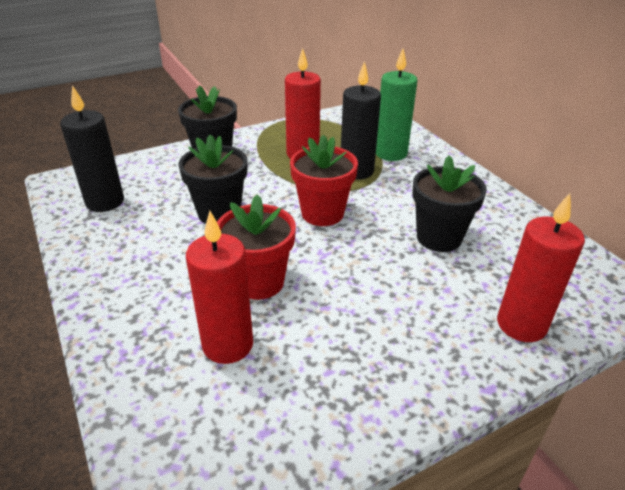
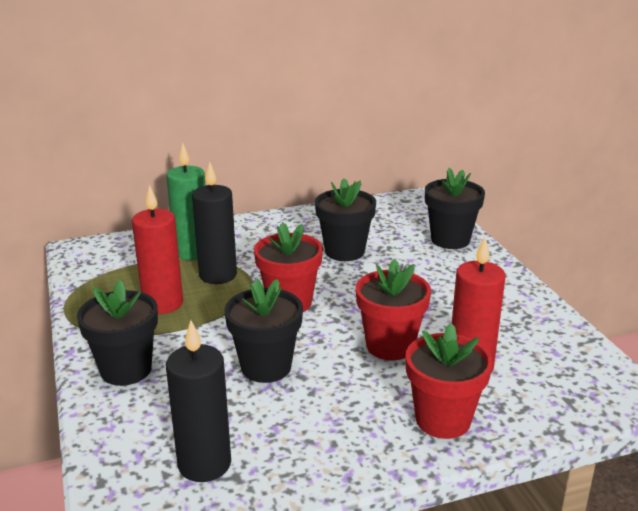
camera: 80 degrees left, 10 degrees down
red candle [497,193,585,342] -> black flower pot [425,168,485,249]
none -> red flower pot [406,323,493,439]

